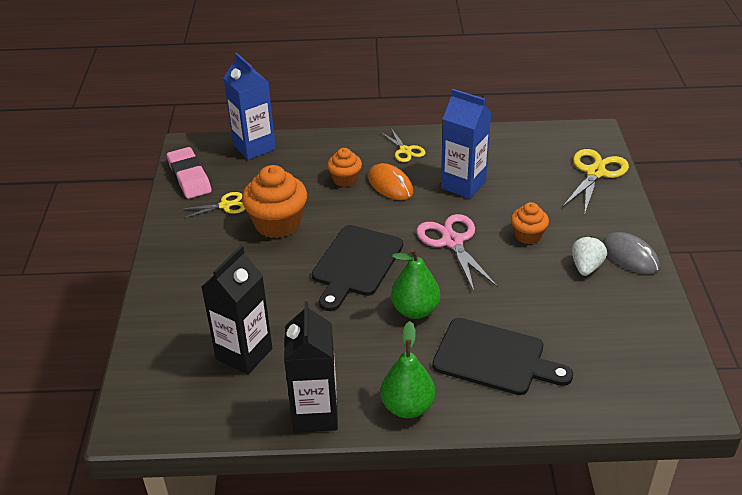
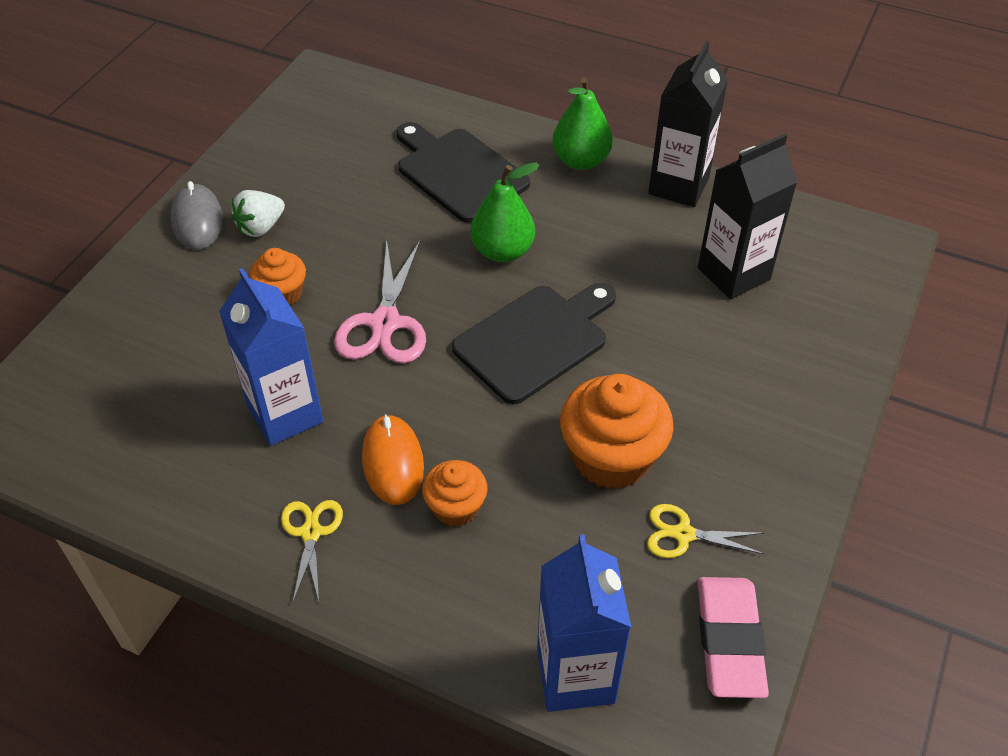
camera: 155 degrees left, 10 degrees up
yellow scissors [562,149,629,215] -> none

